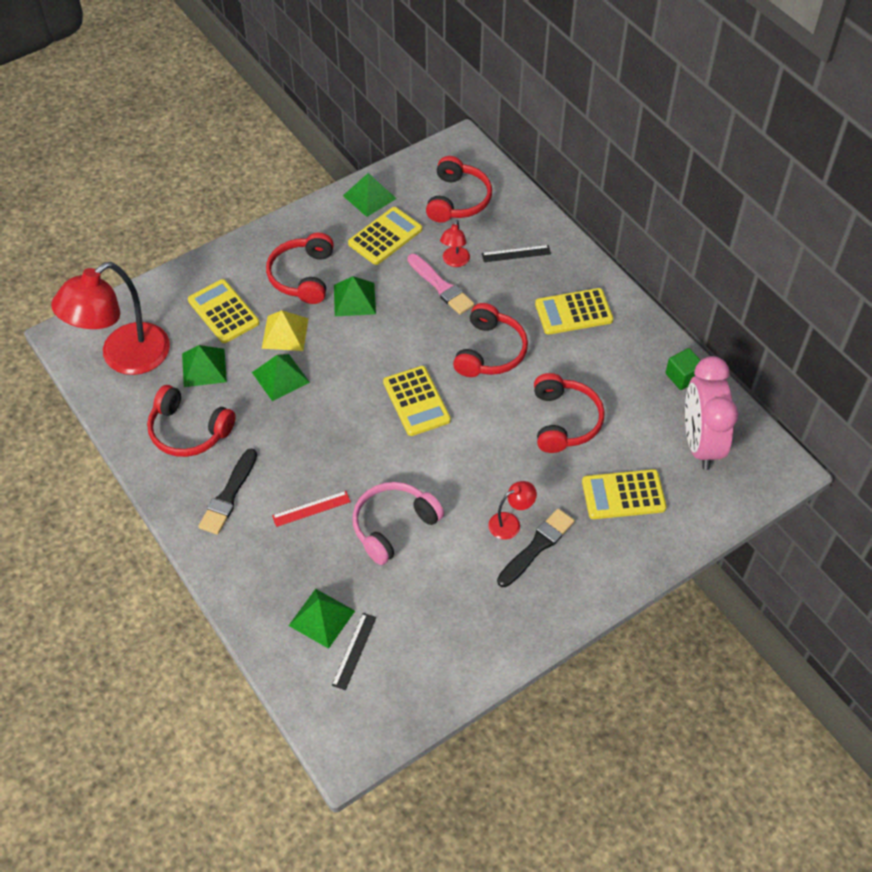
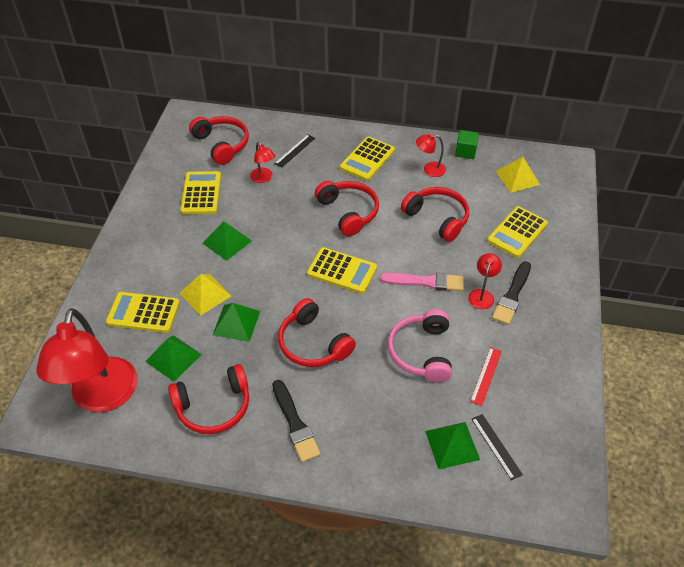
camera: 45 degrees left, 5 degrees down
red headphones [266,233,334,304] -> red headphones moved to [278,298,356,367]
red ruler [272,491,351,527] -> red ruler moved to [470,347,502,406]
green pyramid [343,173,397,217] -> none
pink brush [407,254,474,315] -> pink brush moved to [380,273,464,291]
black brush [497,509,575,587] -> black brush turned 150 degrees counterclockwise [492,261,531,325]
pink clock [685,356,738,470] -> yellow pyramid [496,157,540,193]
none -> red lamp [416,134,446,177]

